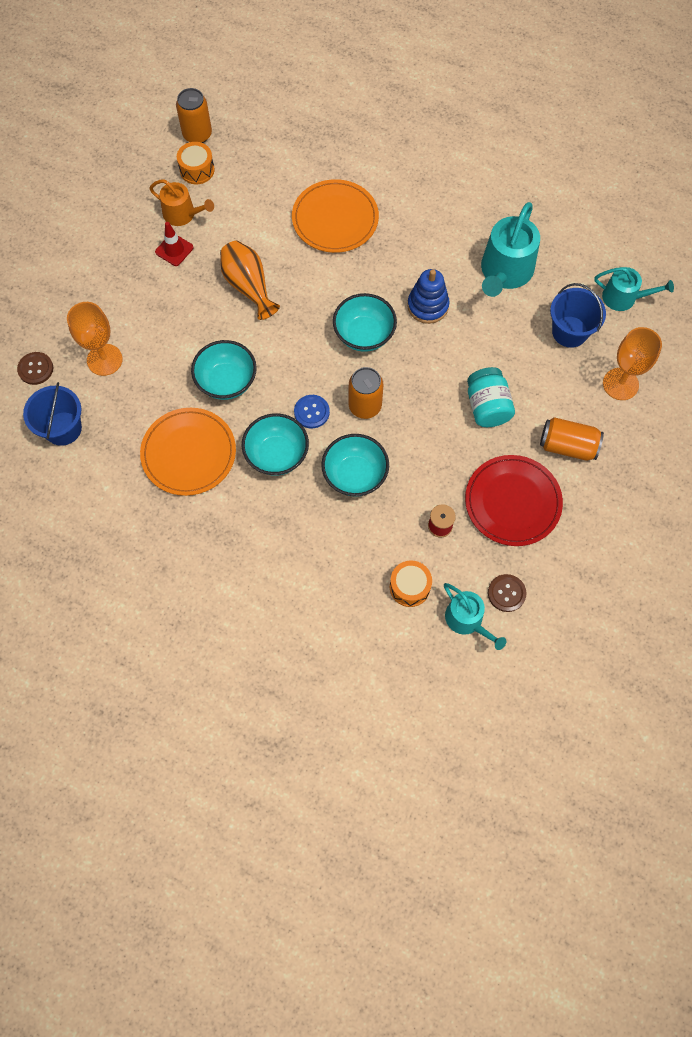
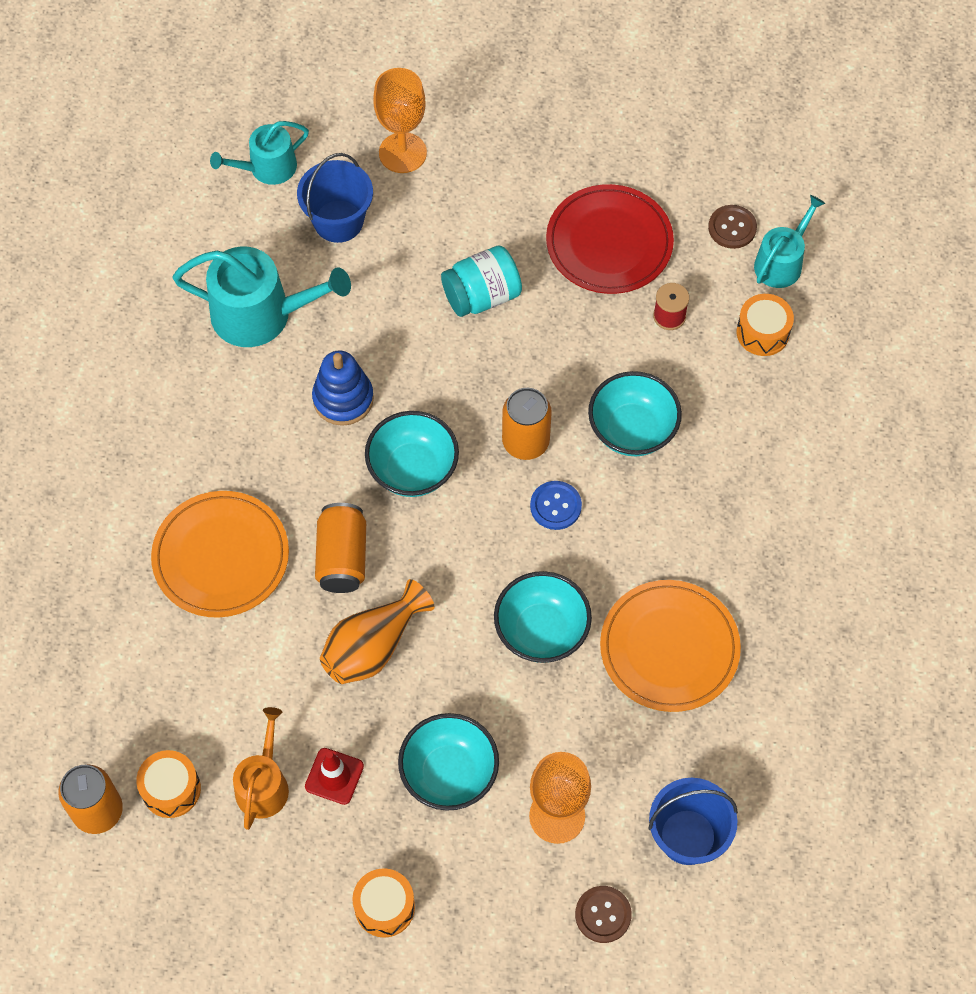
camera: 105 degrees left, 5 degrees down
turquoise bowl [242,413,309,476] -> turquoise bowl moved to [398,713,499,811]
orange can [540,417,604,461] -> orange can moved to [315,503,366,593]
turquoise watering can [594,267,674,311] -> turquoise watering can turned 120 degrees counterclockwise [210,121,309,185]
none -> orange drum [352,868,415,938]

